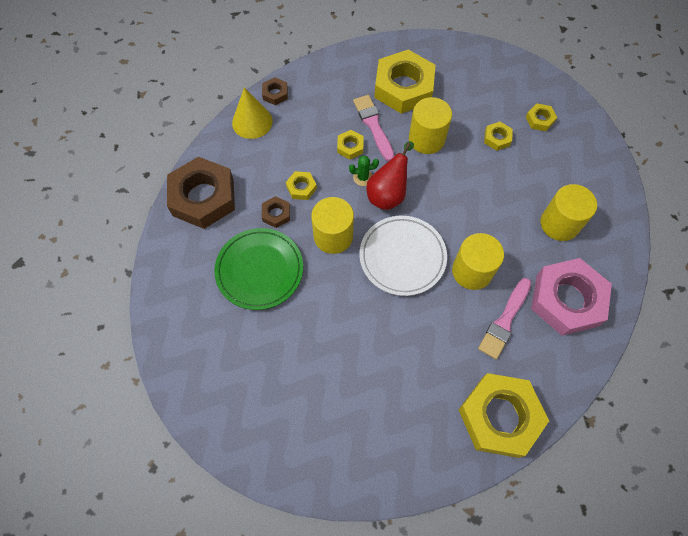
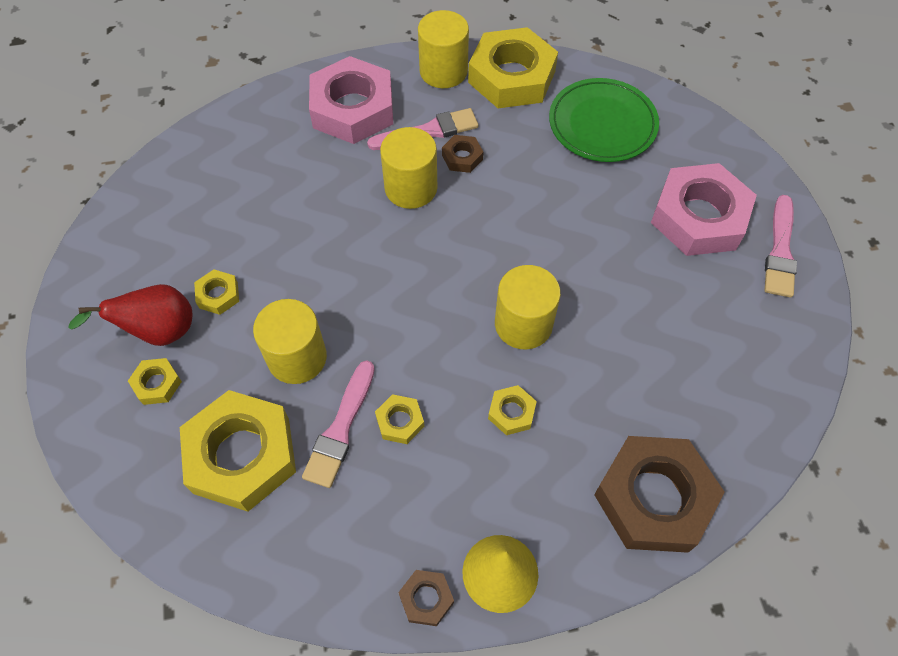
camera: 140 degrees left, 5 degrees down
green plate [214,228,303,310] -> green plate moved to [549,78,659,162]
brown nut [262,196,290,228] -> brown nut moved to [442,135,483,173]
green cactus [349,155,379,186] -> none
white plate [359,216,447,296] -> none
red pear [366,141,414,210] -> red pear moved to [68,284,192,346]
yellow nut [526,103,557,131] -> yellow nut moved to [128,358,182,405]
yellow cylinder [541,184,597,241] -> yellow cylinder moved to [418,10,469,88]
none -> pink nut [651,163,757,256]
none -> pink brush [764,195,797,298]

